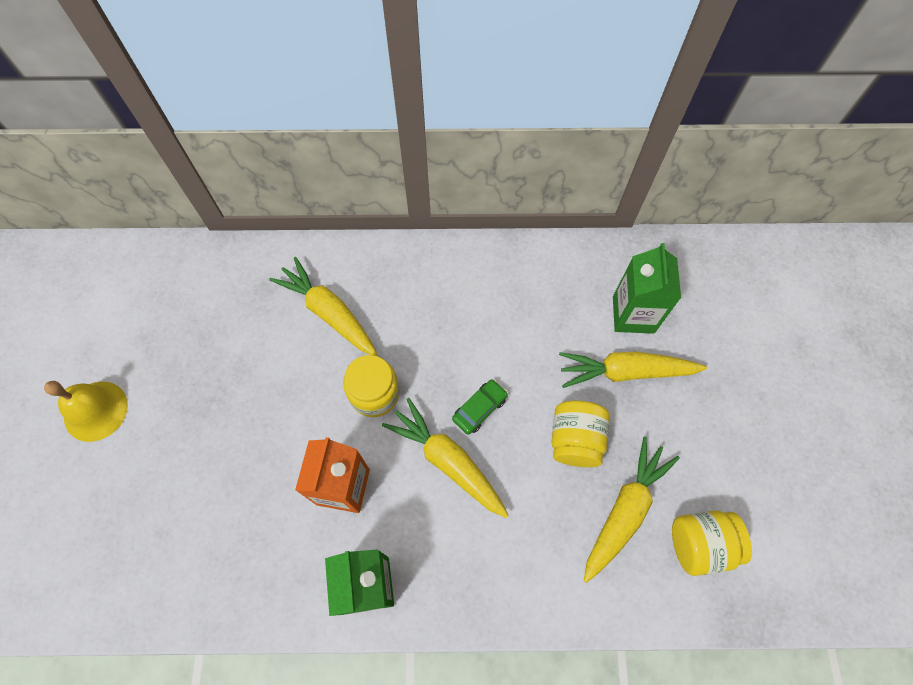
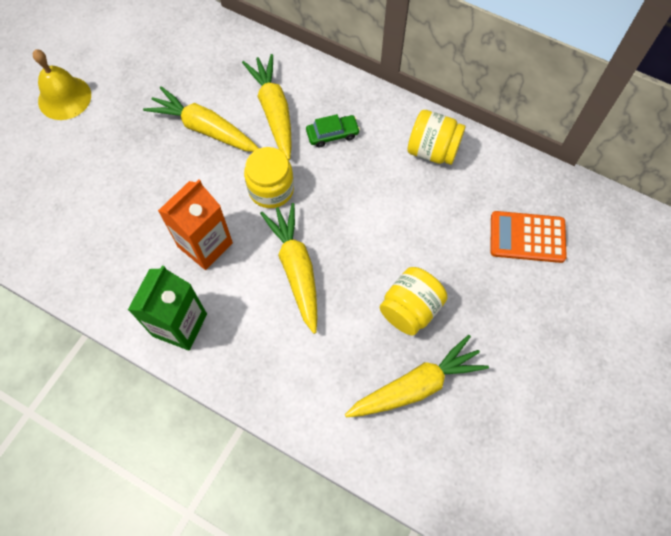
camera: 30 degrees right, 0 degrees up
green car [452,379,508,435] -> green car moved to [306,114,360,147]
yellow carrot [559,352,707,388] -> yellow carrot moved to [143,86,259,152]
green carton [613,243,681,334] -> orange calculator [490,211,567,263]
yellow jar [672,510,752,576] -> yellow jar moved to [407,110,466,165]

